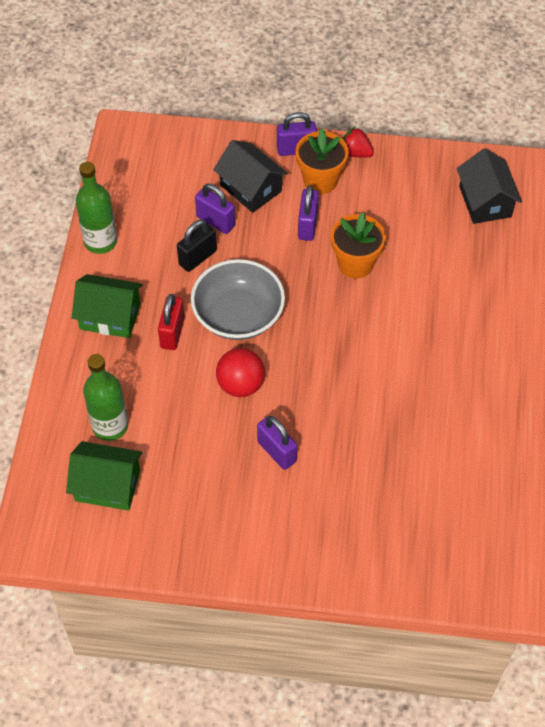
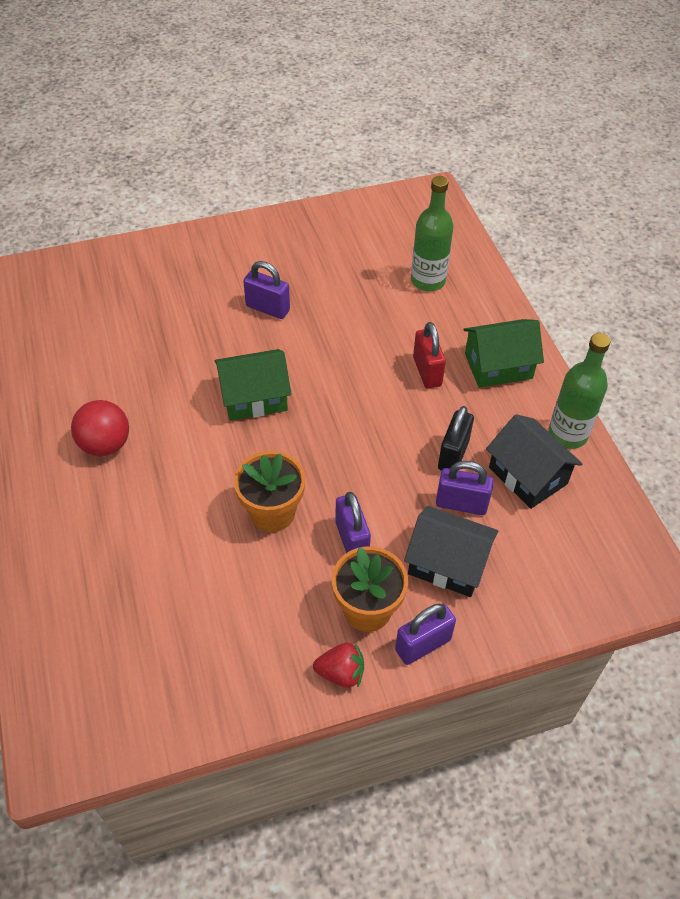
camera: 155 degrees right, 5 degrees down
green house [66,441,142,511] -> green house moved to [215,349,291,421]
grey bowl [191,259,285,340] -> none
red ball [216,348,265,397] -> red ball moved to [71,400,129,456]
black house [457,149,522,224] -> black house moved to [486,414,582,509]

